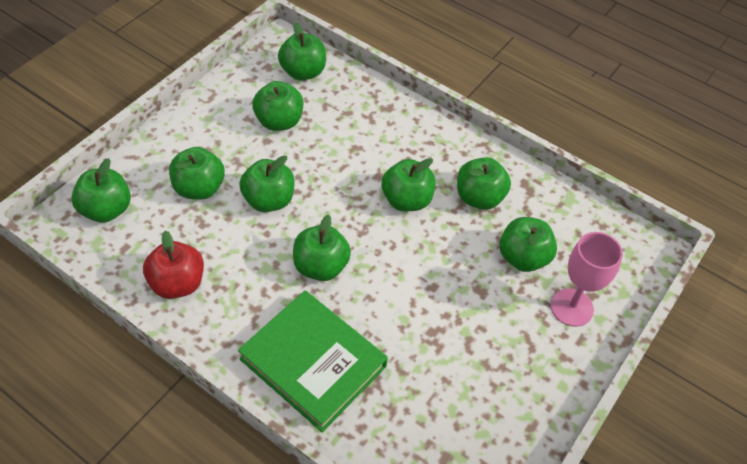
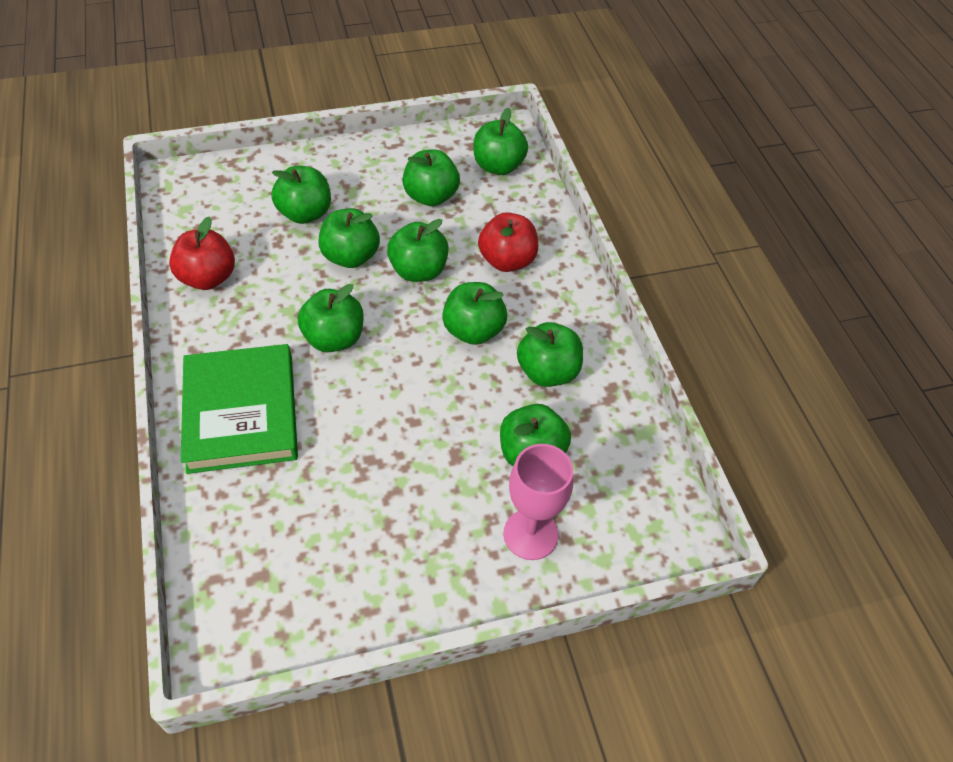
camera: 40 degrees right, 0 degrees up
green apple [71,158,131,223] -> green apple moved to [387,219,449,282]
none -> red apple [478,212,538,272]

